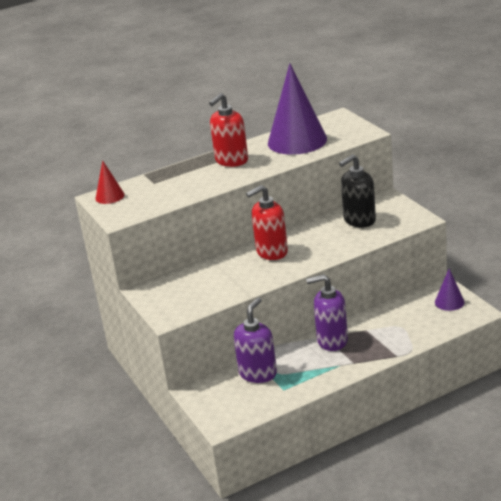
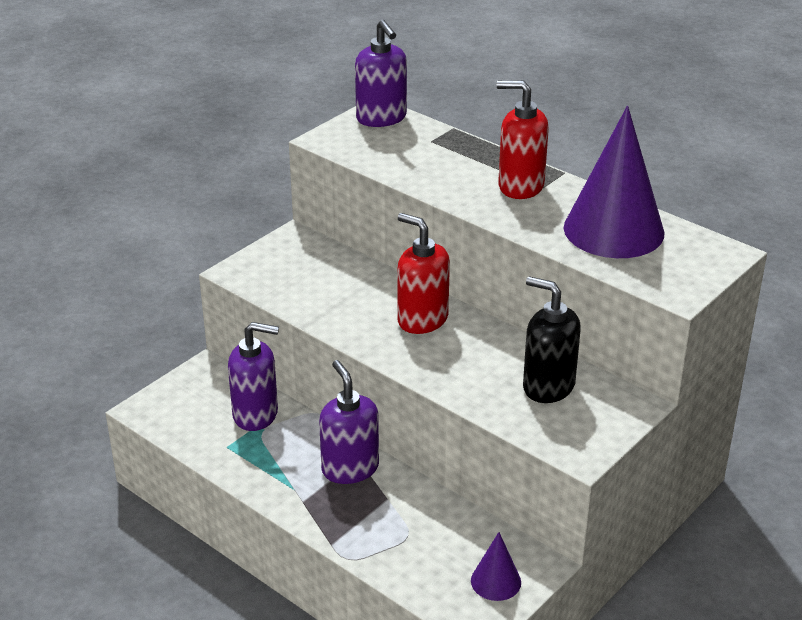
camera: 65 degrees right, 5 degrees up
red cone [95,160,125,204] -> purple soap dispenser [355,20,407,127]

